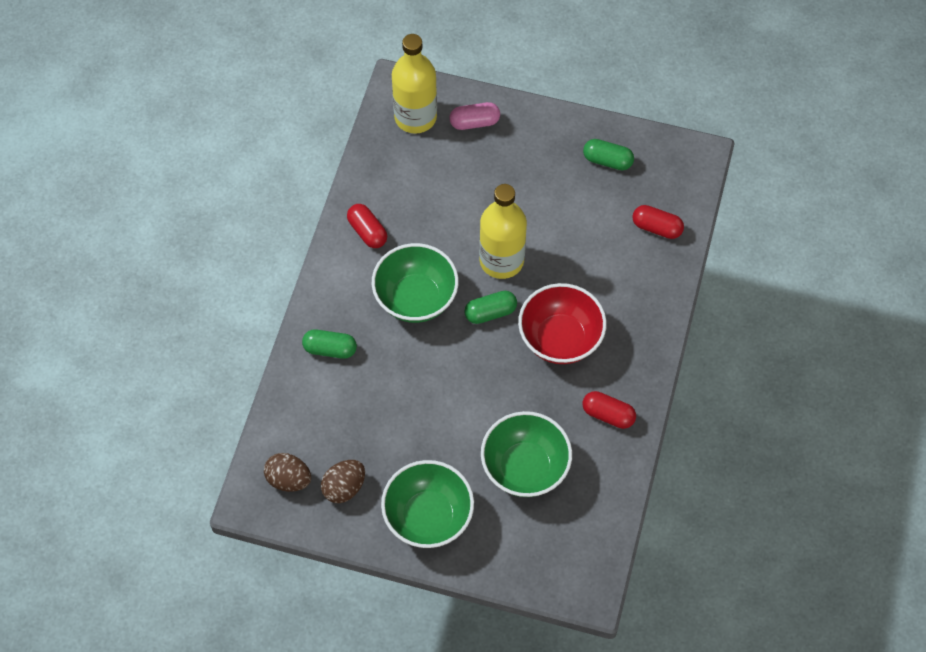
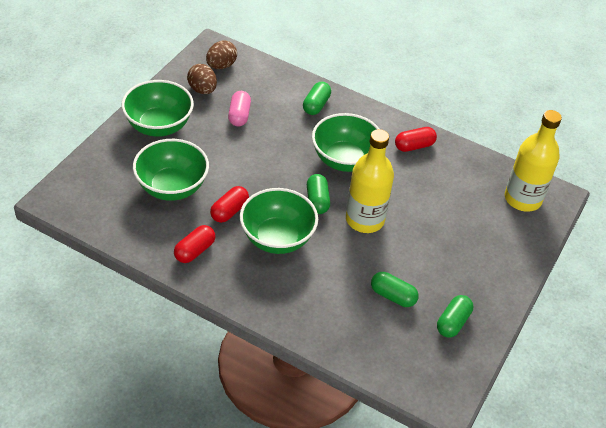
camera: 100 degrees right, 15 degrees down
pink capsule [449,102,500,130] -> pink capsule moved to [228,91,251,126]
red bowl [518,283,607,364] -> green bowl [240,188,318,254]
red capsule [632,205,684,239] -> red capsule moved to [210,186,249,223]
none -> green capsule [371,272,419,307]

